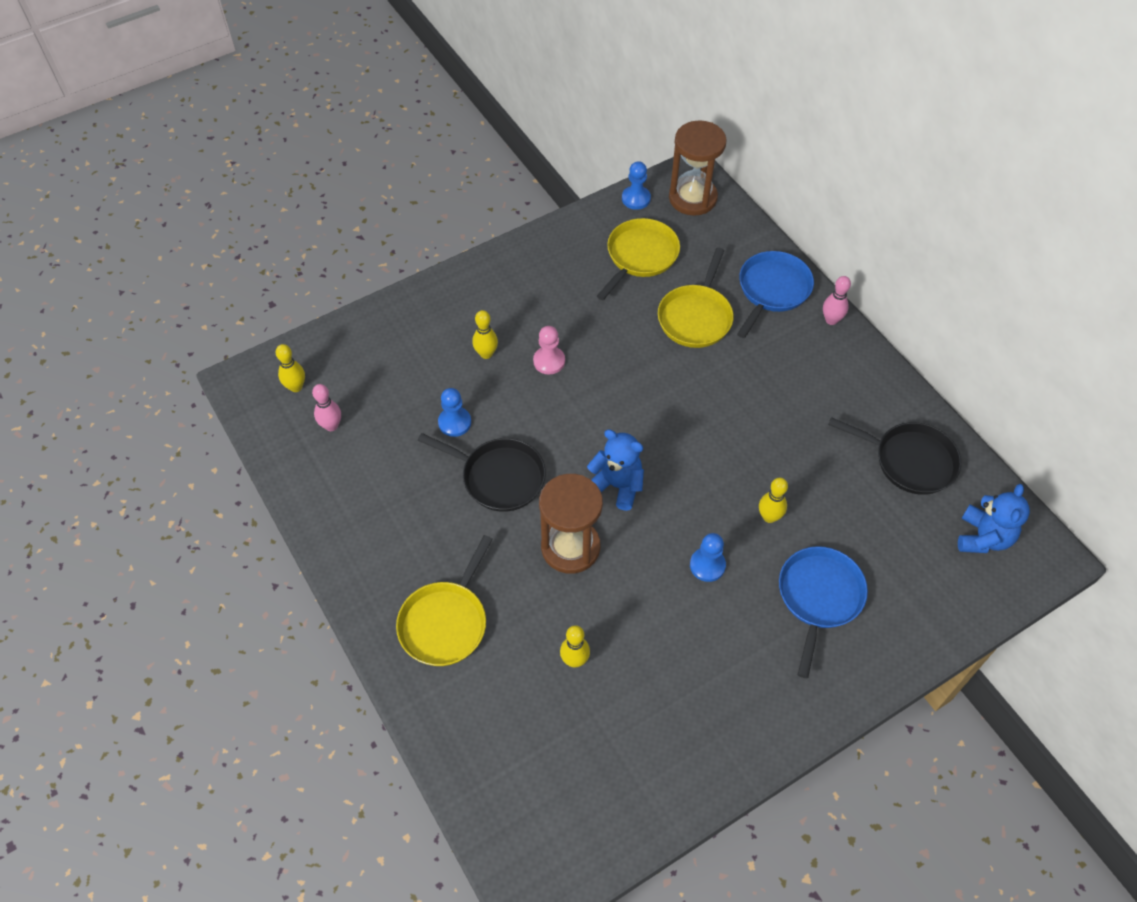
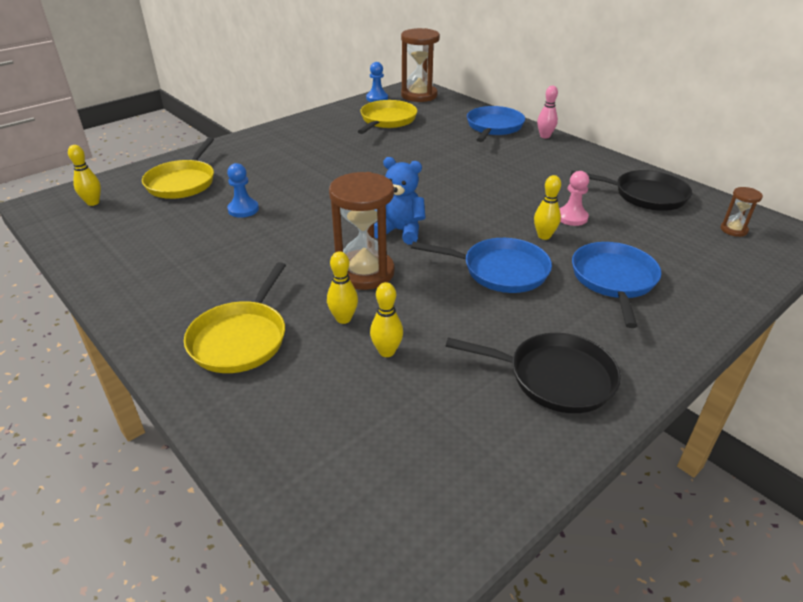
camera: 10 degrees left, 20 degrees down
pink bowling pin [312,384,341,431] -> none
black pan [417,433,546,512] -> black pan moved to [446,333,621,413]
yellow bowling pin [472,310,498,359] -> yellow bowling pin moved to [327,251,358,324]
pink pawn [533,326,565,374] -> pink pawn moved to [559,171,589,226]
yellow pan [658,248,734,348] -> yellow pan moved to [142,137,214,199]
blue pawn [690,533,726,582] -> blue pan [411,238,552,293]
blue teddy bear [958,484,1030,553] -> brown hourglass [721,187,763,237]

